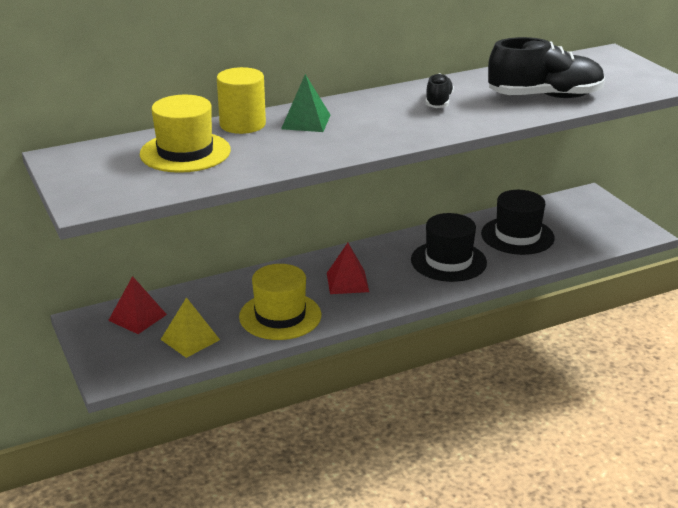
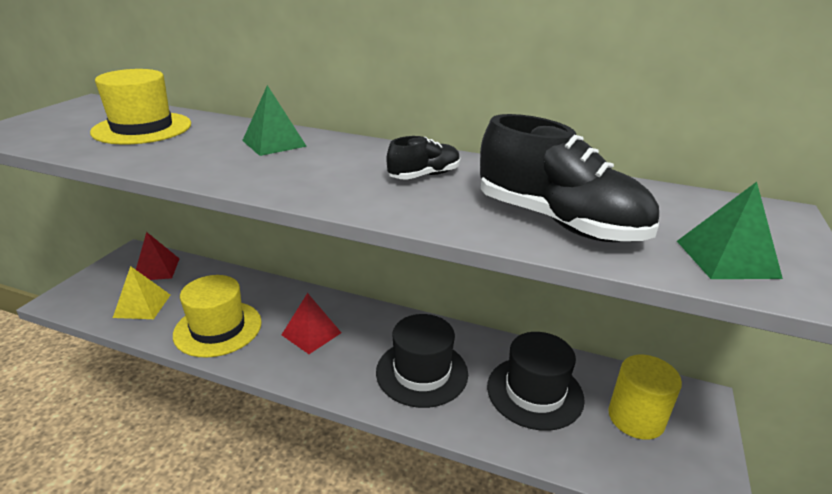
camera: 45 degrees right, 0 degrees up
yellow cylinder [217,67,266,134] -> yellow cylinder moved to [608,355,682,440]
none -> green pyramid [677,182,783,279]

